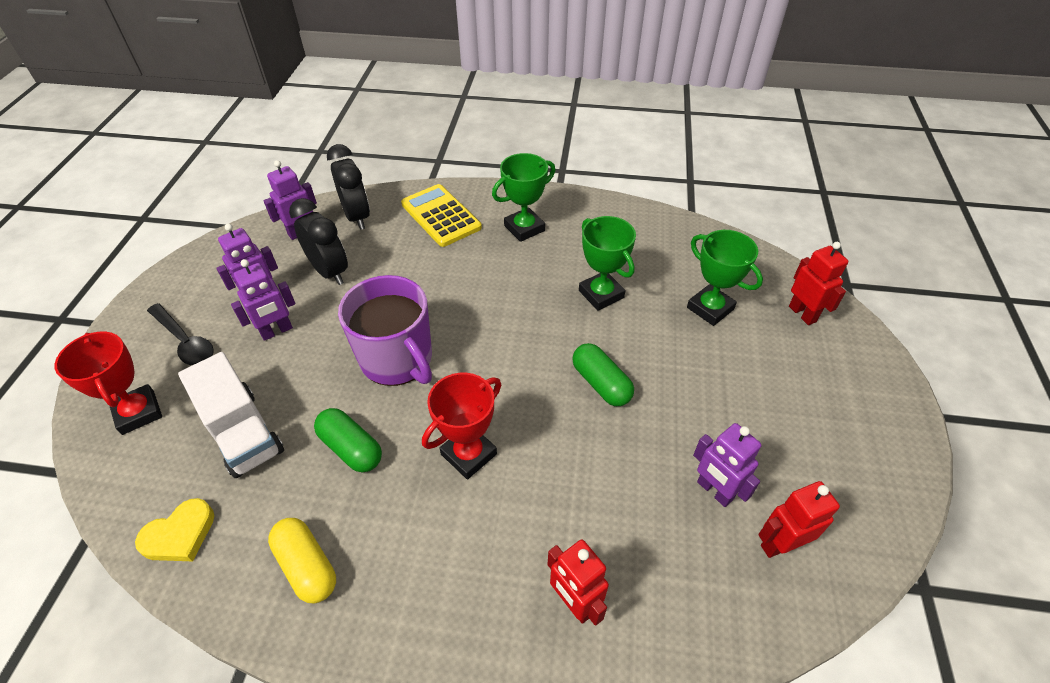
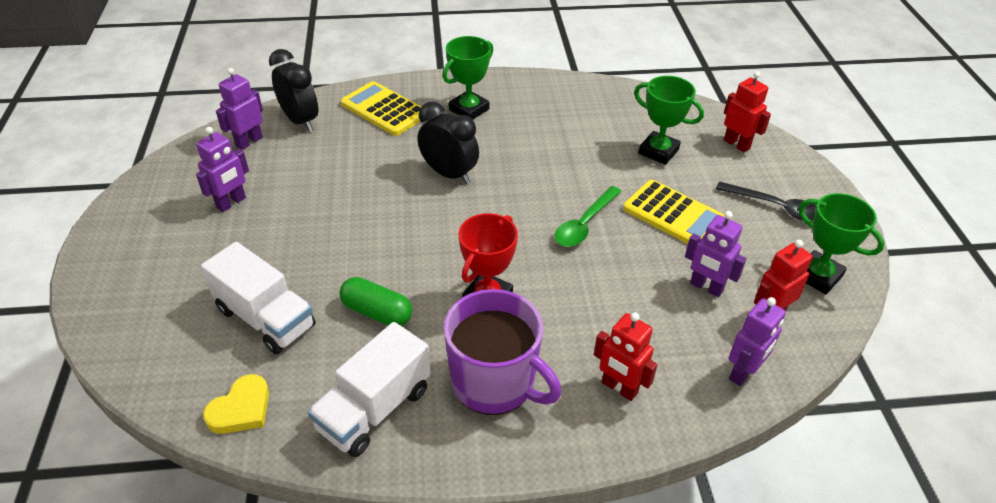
camera: 15 degrees left, 5 degrees down
red trophy [54,332,162,435] -> none
black spoon [147,303,214,365] -> black spoon moved to [716,181,817,222]
purple robot [231,259,295,341] -> purple robot moved to [729,297,786,386]
yellow capsule [268,518,336,603] -> white truck [308,322,431,457]
black clock [289,198,348,285] -> black clock moved to [418,101,479,184]
purple mug [338,275,432,386] -> purple mug moved to [444,289,561,415]
green capsule [572,343,634,406] -> green spoon [555,186,622,247]
green trophy [579,216,636,311] -> green trophy moved to [799,193,885,294]
none -> yellow calculator [623,180,725,244]

